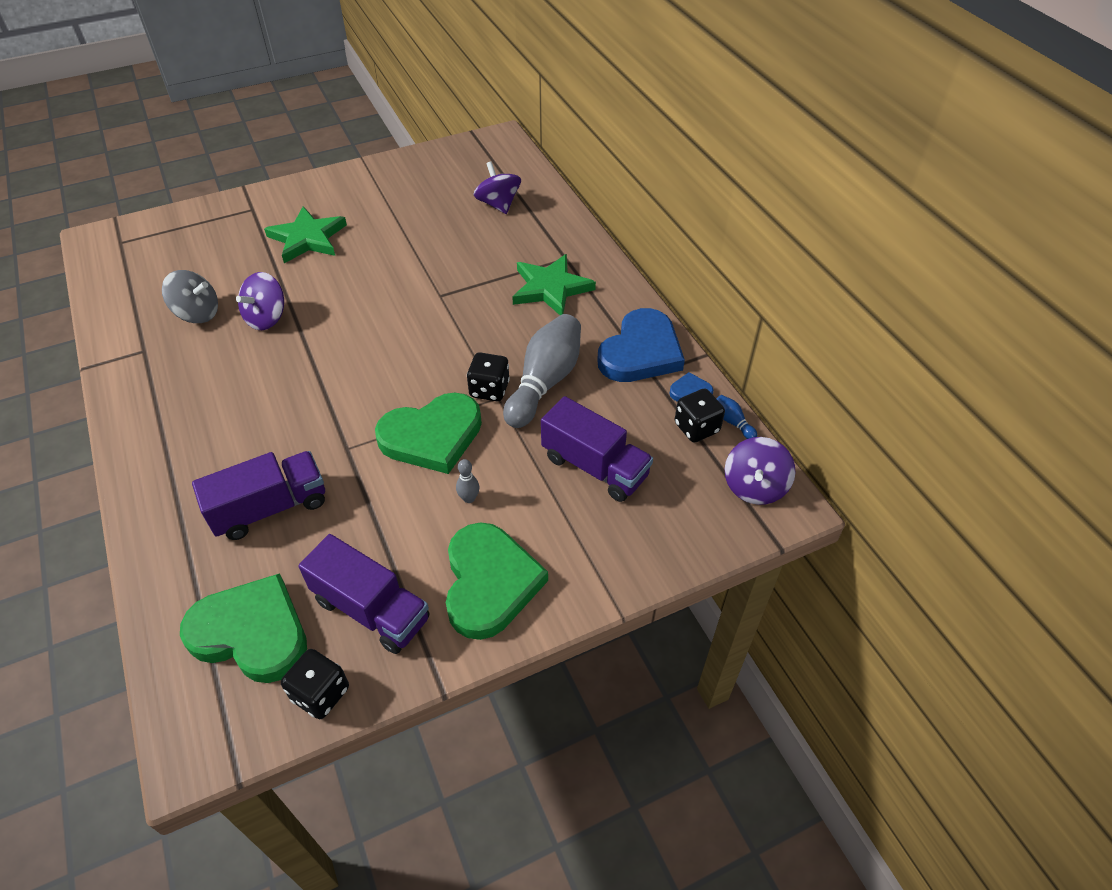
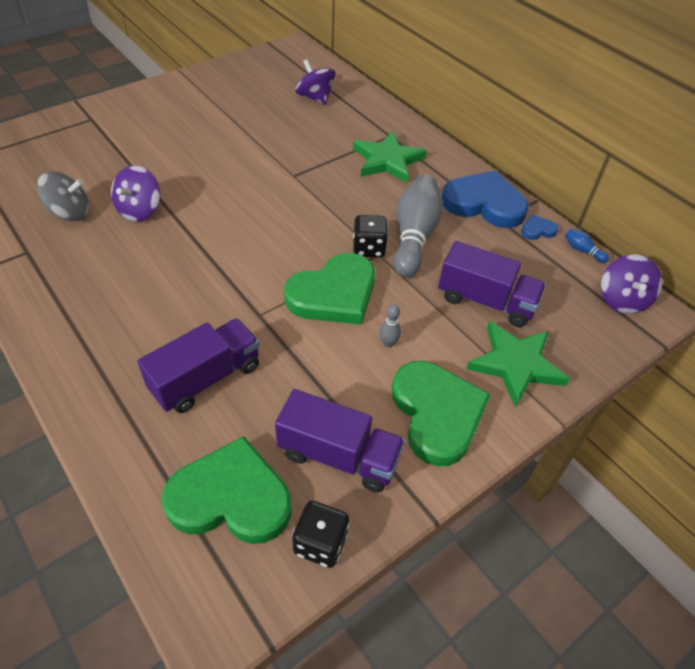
camera: 15 degrees left, 0 degrees up
green star [264,206,347,263] -> green star moved to [466,321,570,408]
blue heart [597,308,685,382] -> blue heart turned 90 degrees counterclockwise [442,170,529,228]
black dice [675,388,725,443] -> none

